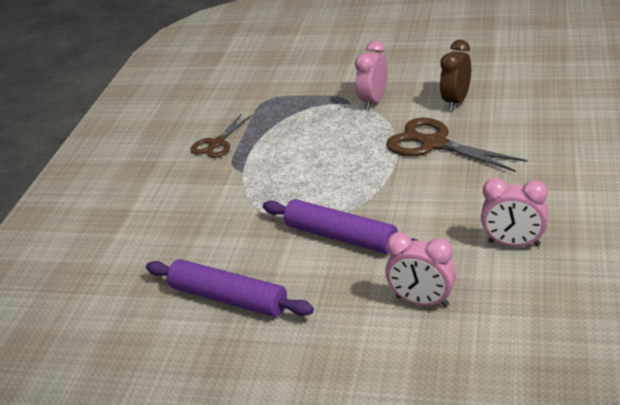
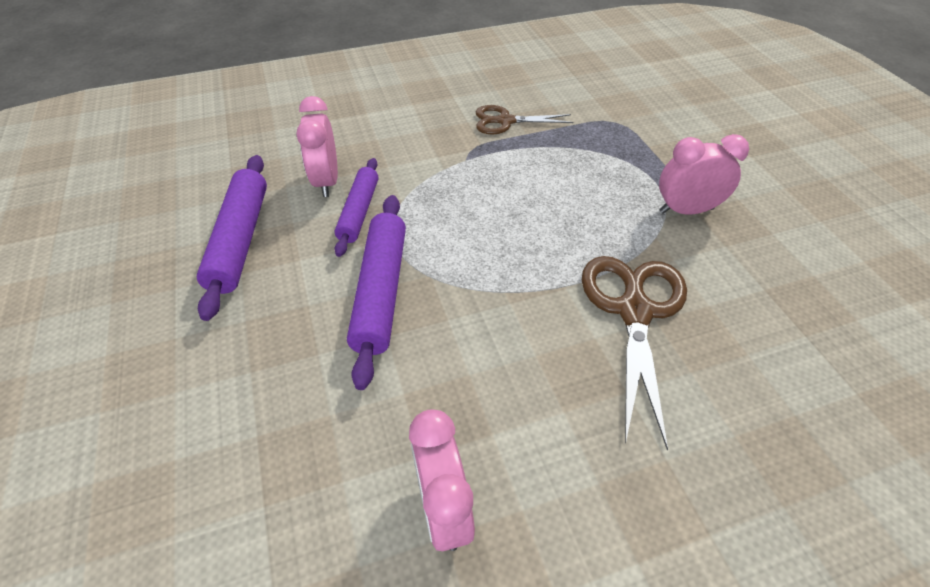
camera: 55 degrees right, 15 degrees up
pink clock [385,232,456,307] -> pink clock moved to [297,96,338,197]
brown clock [440,40,471,110] -> none
none -> purple rolling pin [335,158,378,257]

